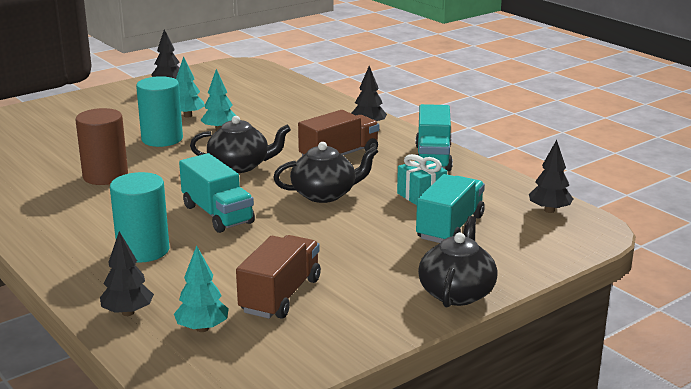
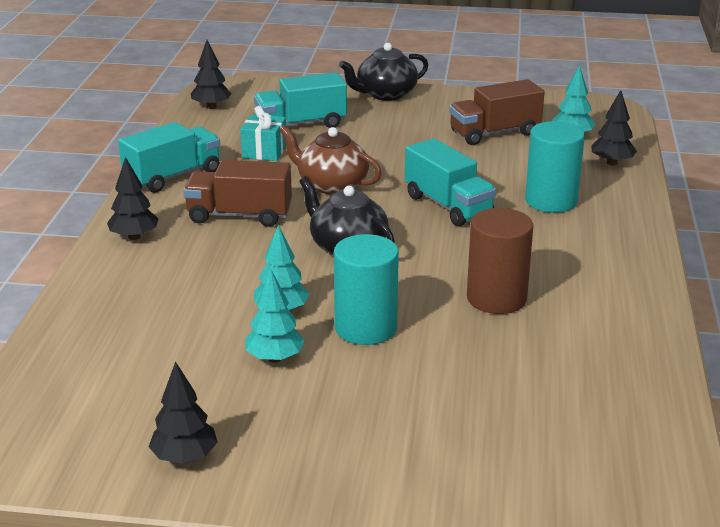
camera: 135 degrees left, 5 degrees up
turquoise truck [179,153,255,233] -> turquoise truck turned 135 degrees clockwise [405,138,496,227]
black teapot [273,142,379,203] -> brown teapot [279,125,382,194]

